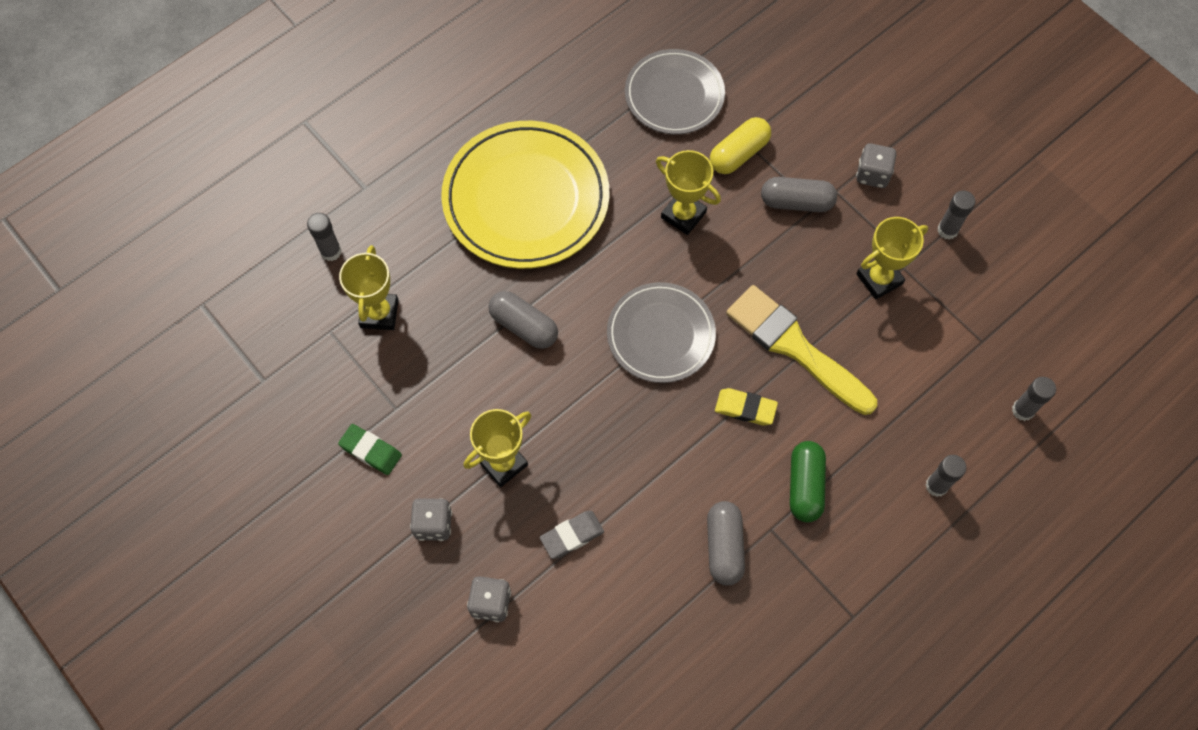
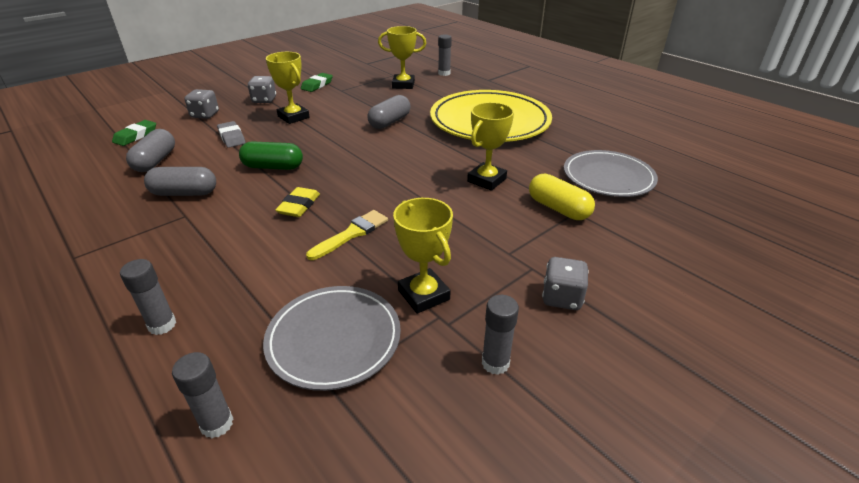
camera: 90 degrees right, 30 degrees down
grey plate [607,282,716,383] -> grey plate moved to [263,286,401,391]
yellow brush [726,285,877,415] -> yellow brush [306,210,388,260], size x0.56
grey capsule [761,177,837,212] -> grey capsule moved to [126,129,175,172]
green capsule [790,441,826,522] -> green capsule moved to [239,141,303,170]
none -> green eraser [112,120,156,146]

